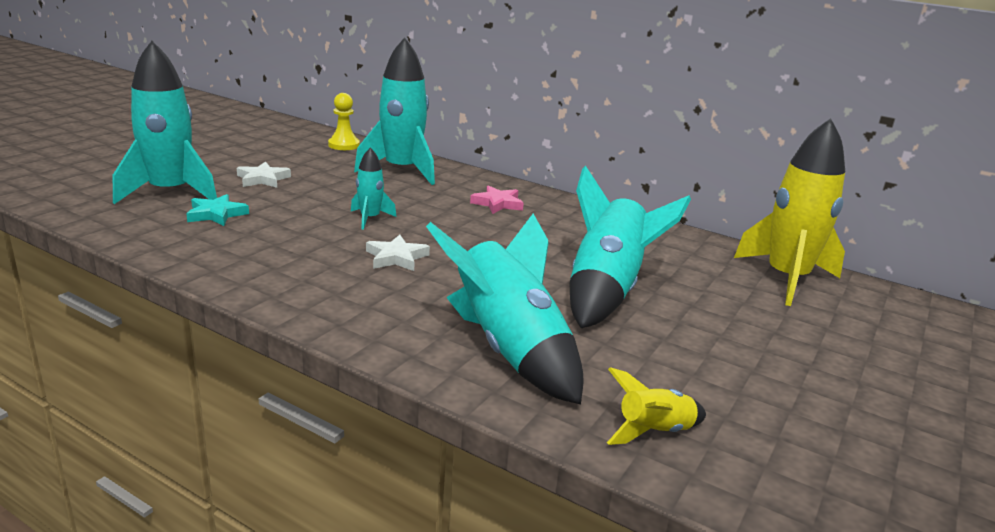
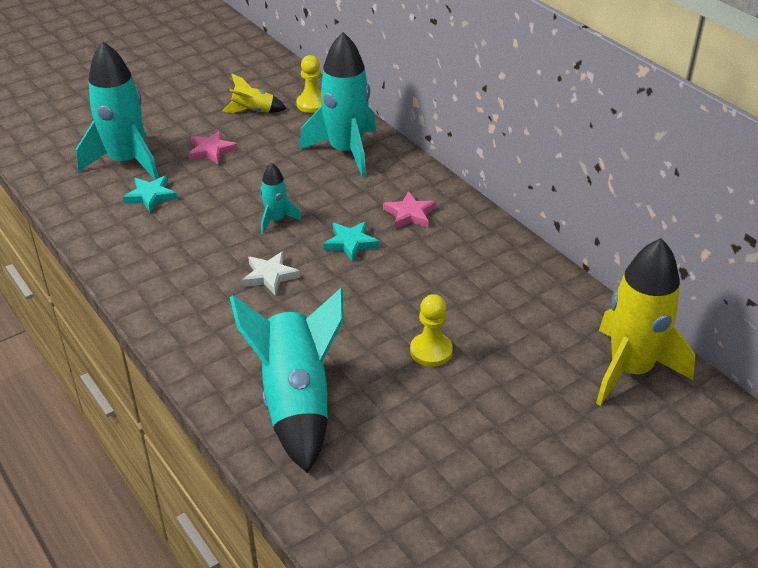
camera: 25 degrees right, 15 degrees up
white star [237,162,291,188] -> pink star [188,131,238,165]
turquoise rocket [570,166,691,328] -> yellow pawn [410,294,453,367]
yellow rocket [607,367,706,445] -> yellow rocket moved to [222,74,287,113]
none -> turquoise star [323,221,379,262]

